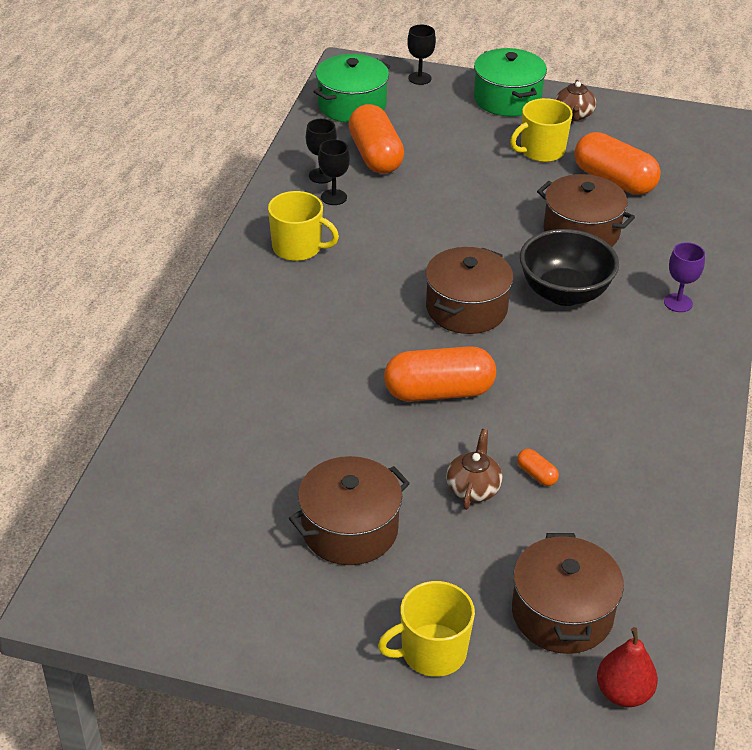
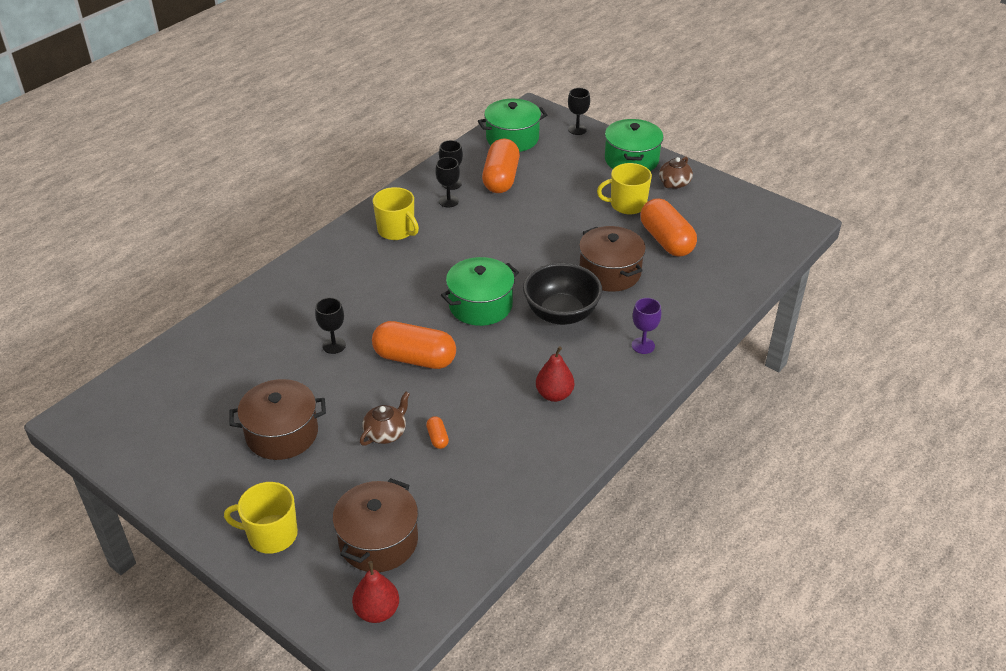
camera: 25 degrees right, 0 degrees up
brown pot [425,247,514,334] -> green pot [441,257,519,326]
none -> black goblet [315,298,346,354]
none -> red pear [536,346,574,402]

